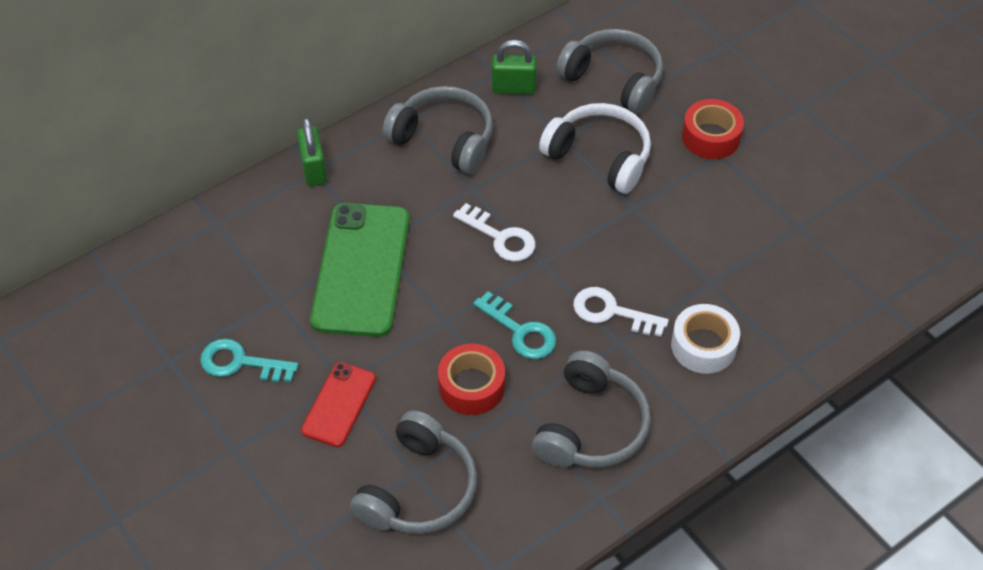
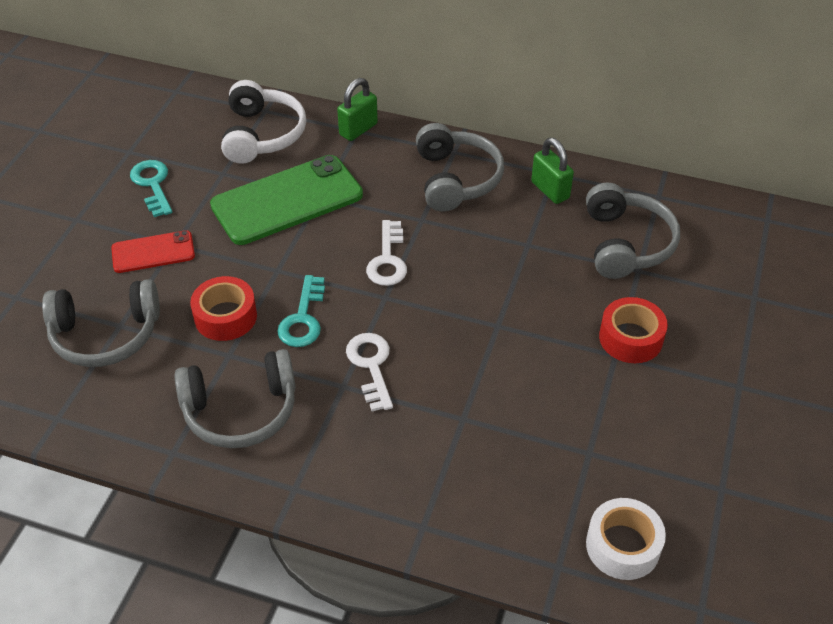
camera: 55 degrees right, 5 degrees down
white headphones [539,103,651,194] -> white headphones moved to [221,80,306,164]
white tape [671,304,740,374] -> white tape moved to [586,498,666,580]

